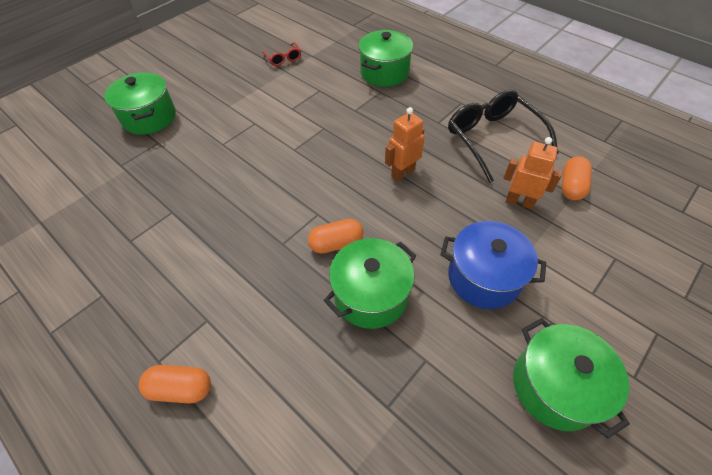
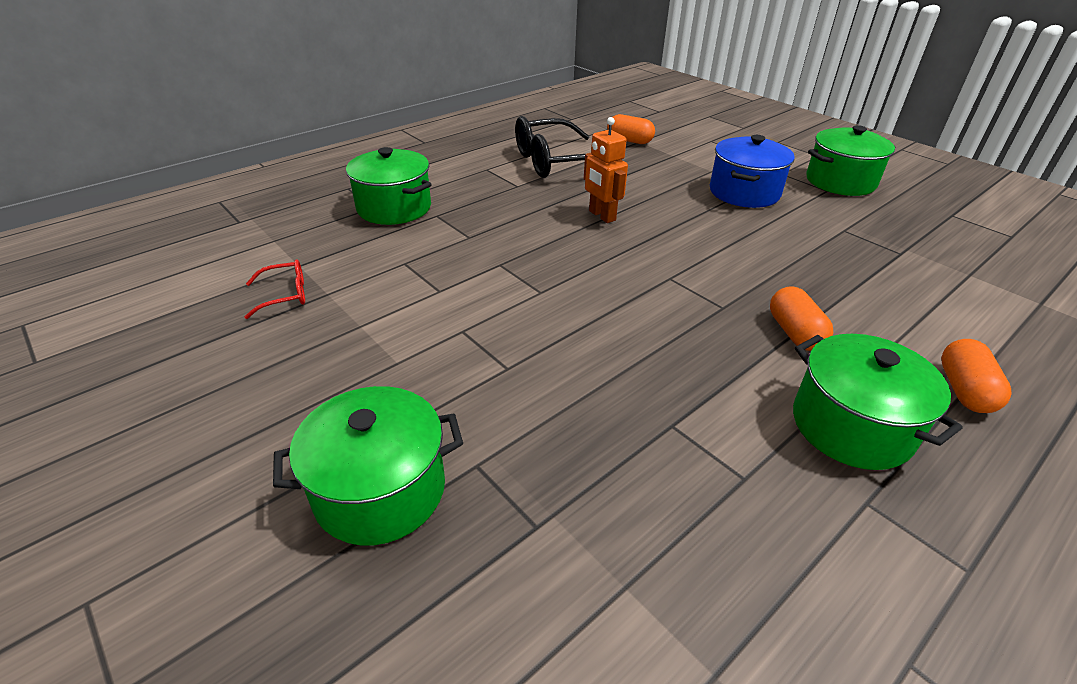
camera: 85 degrees left, 15 degrees down
orange capsule [308,219,364,254] -> orange capsule moved to [770,286,833,351]
green pot [324,238,416,329] -> green pot moved to [793,334,963,470]
orange robot [503,137,562,209] -> none

